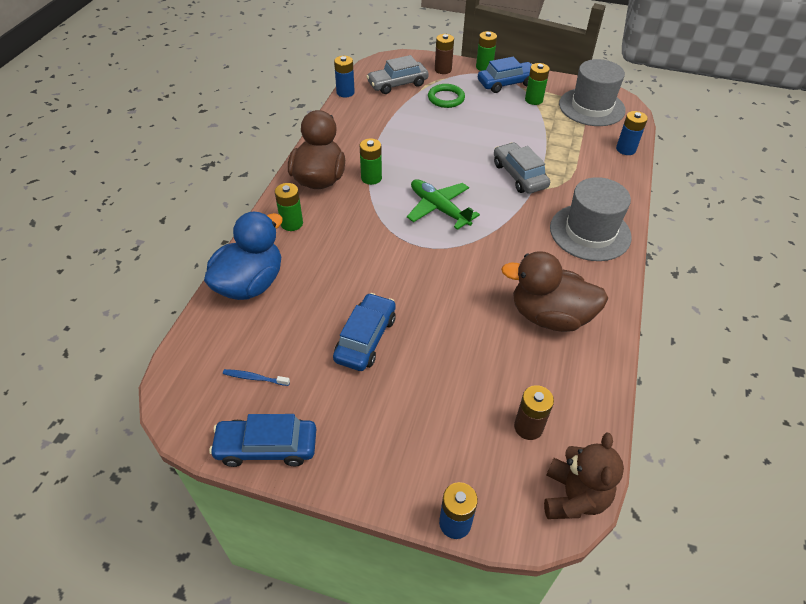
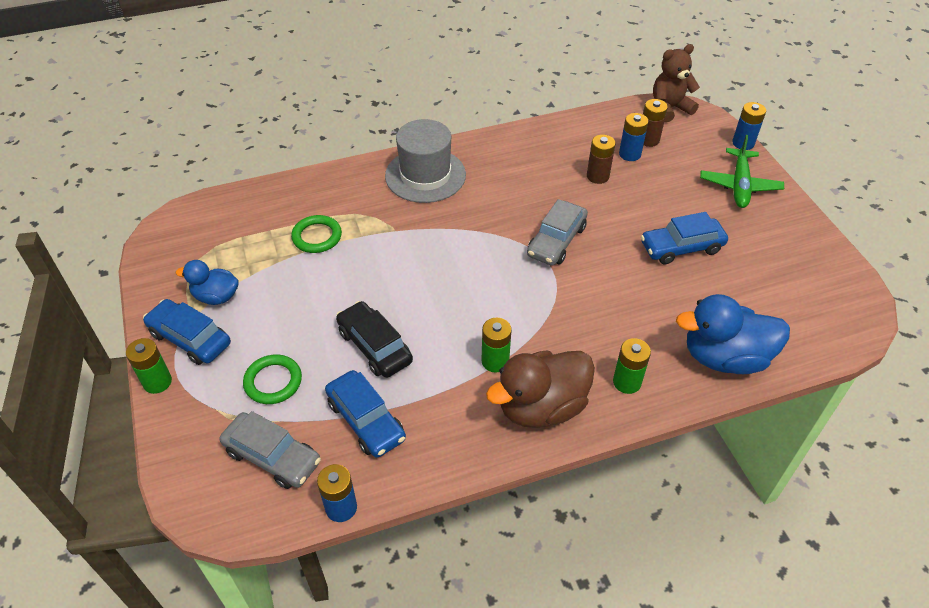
camera: 125 degrees left, 0 degrees up
blue car [209,414,316,467] -> blue car moved to [325,370,406,458]
blue toothbrush [223,369,290,386] -> none
green plane [407,179,480,230] -> green plane moved to [700,135,784,208]
brown battery [435,34,454,74] -> brown battery moved to [587,135,616,184]
grey car [494,142,550,194] -> grey car moved to [527,199,588,266]
brown duck [501,251,608,332] -> none
green battery [525,63,550,105] -> blue duck [176,260,239,305]
grey hat [559,59,626,126] -> none
blue battery [616,111,648,155] -> blue battery moved to [619,113,649,161]
none -> green ring [291,215,342,253]
none -> black car [336,301,413,378]

